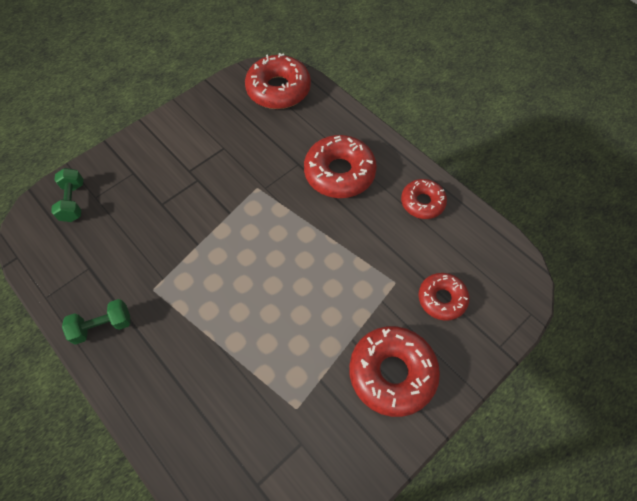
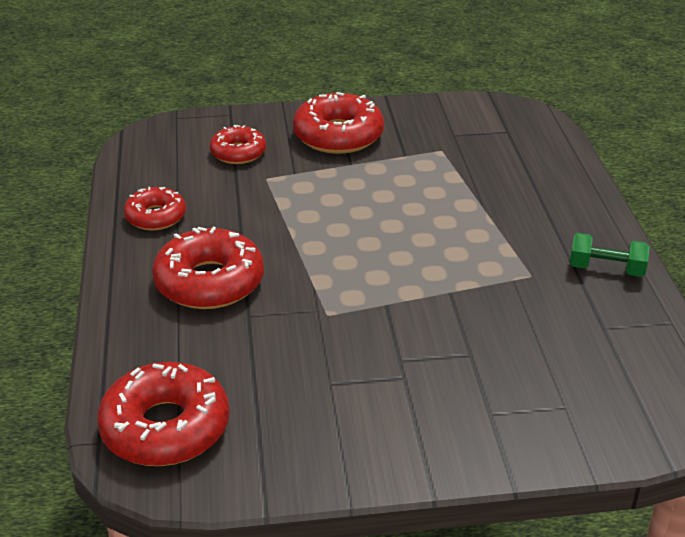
camera: 145 degrees left, 25 degrees down
green dumbbell [51,168,83,222] -> none

